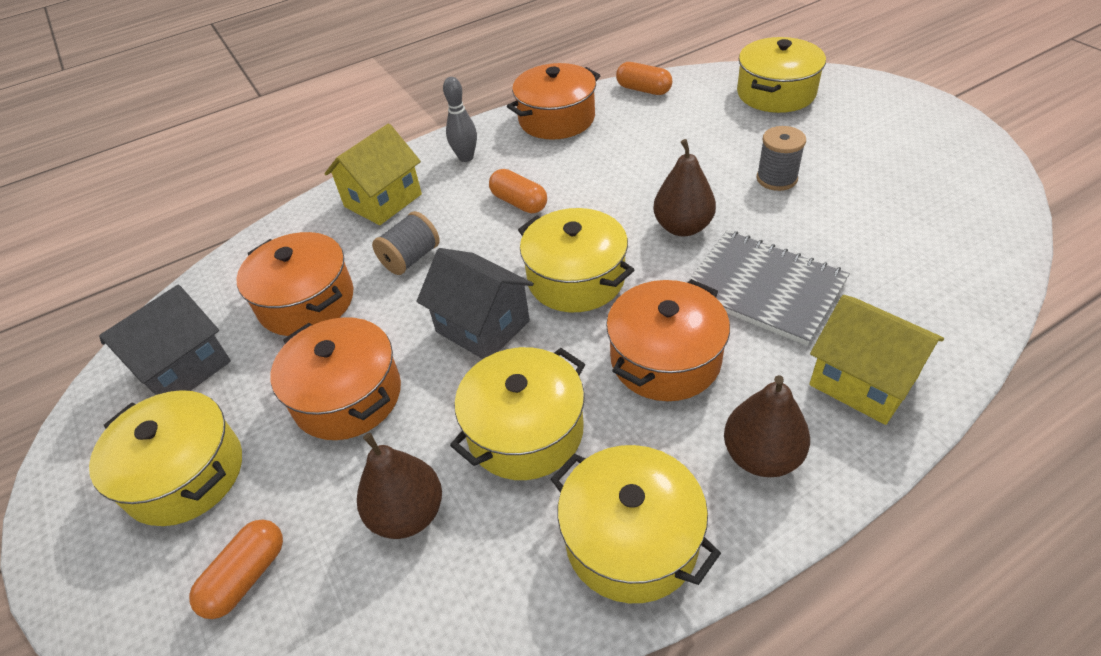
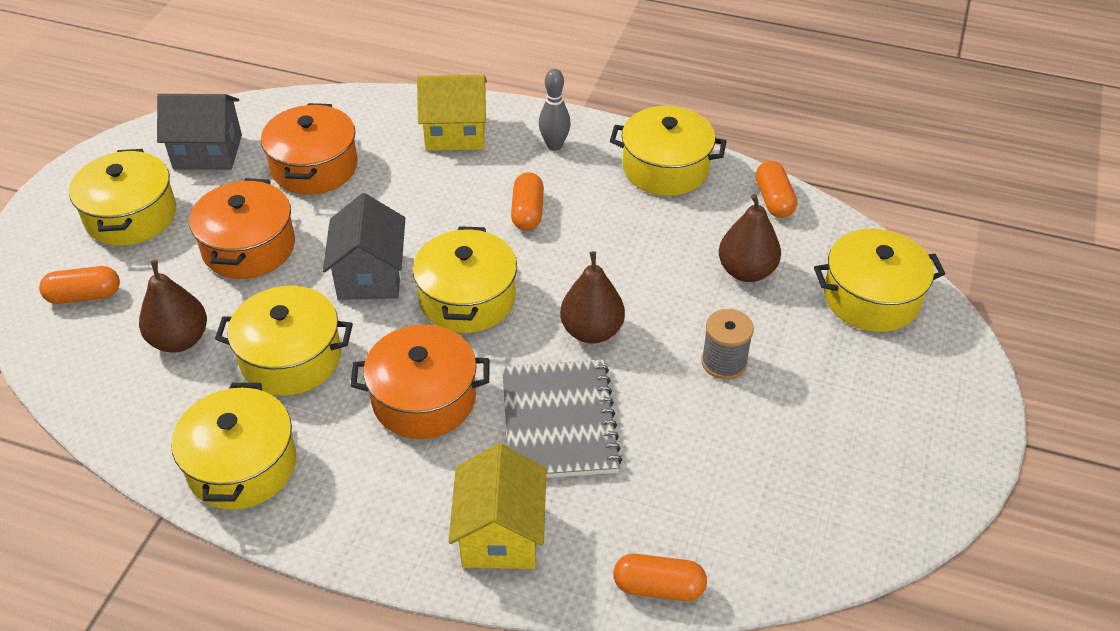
camera: 45 degrees right, 0 degrees up
grey spool [372,211,440,275] -> none
orange pot [507,63,601,140] -> yellow pot [610,106,727,196]
brown pear [724,375,810,477] -> brown pear moved to [719,194,781,282]
none -> orange capsule [613,554,707,601]

